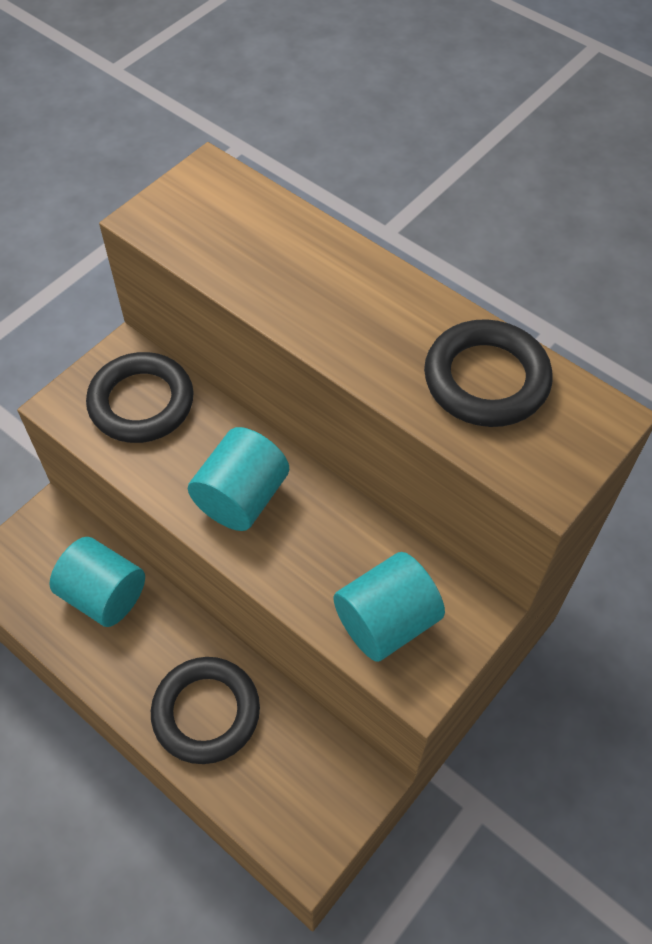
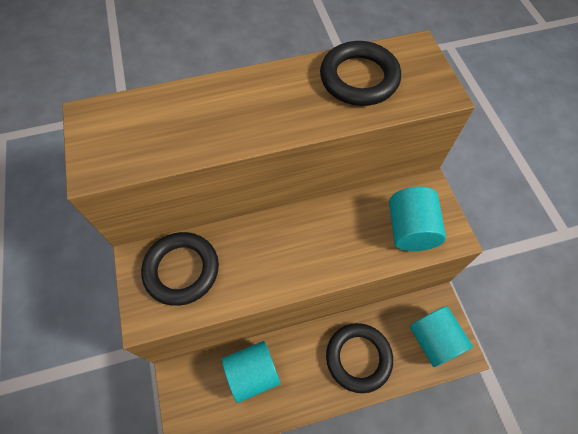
camera: 55 degrees left, 5 degrees up
turquoise cylinder [188,427,289,531] -> turquoise cylinder moved to [410,306,473,367]

